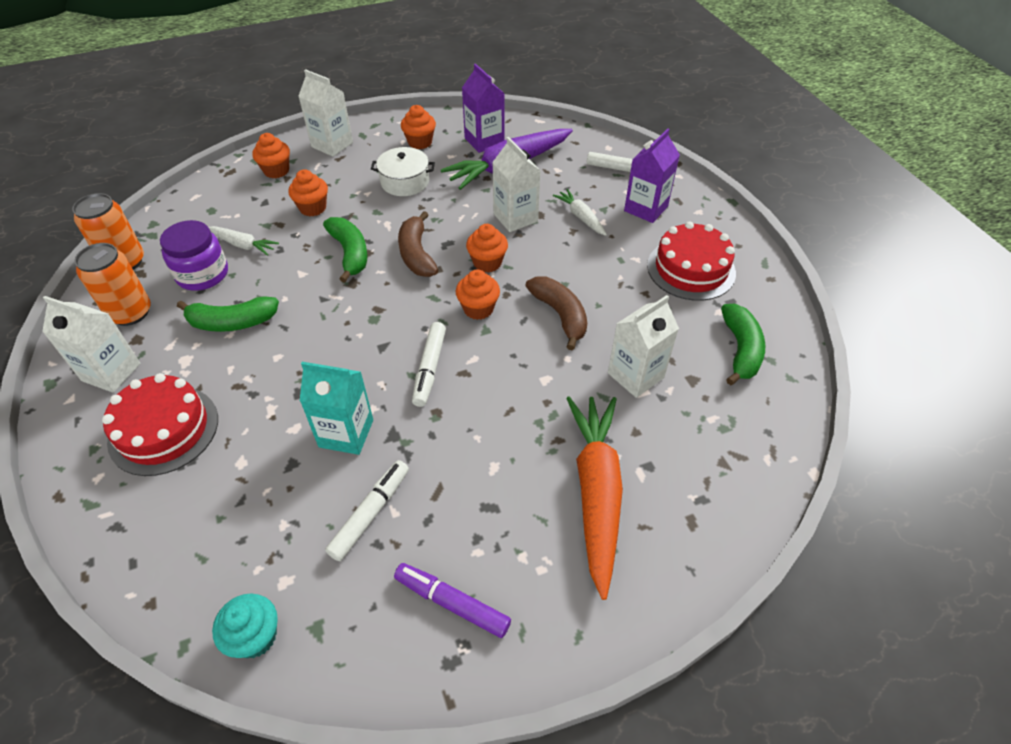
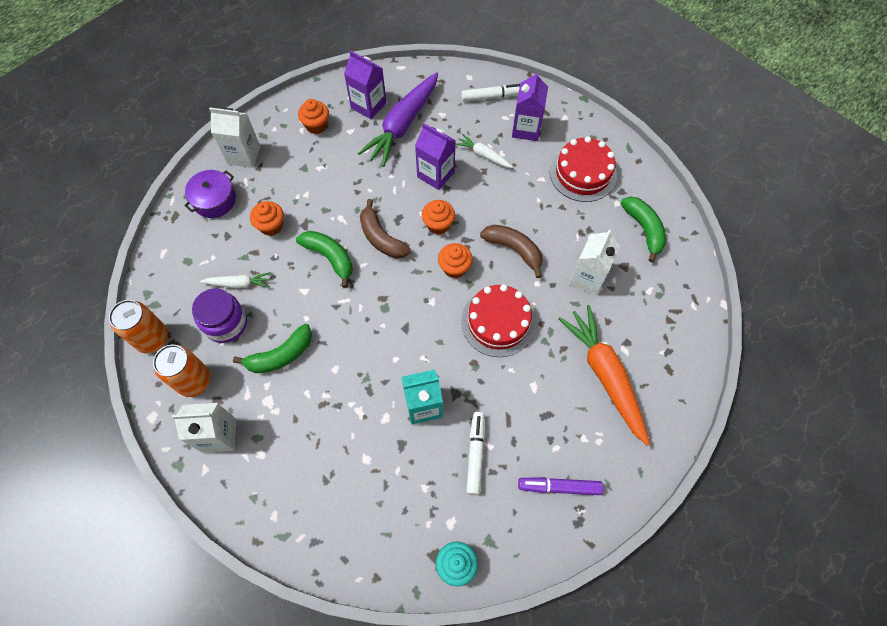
camera: 25 degrees left, 15 degrees up
red cake [102,373,218,476] -> red cake moved to [461,284,536,357]
orange cupcake [252,133,290,178] -> purple pot [184,170,236,218]
white pot [371,147,435,196] -> none
white marker [412,322,446,407] -> none
white carton [492,137,541,232] -> purple carton [415,123,456,190]

